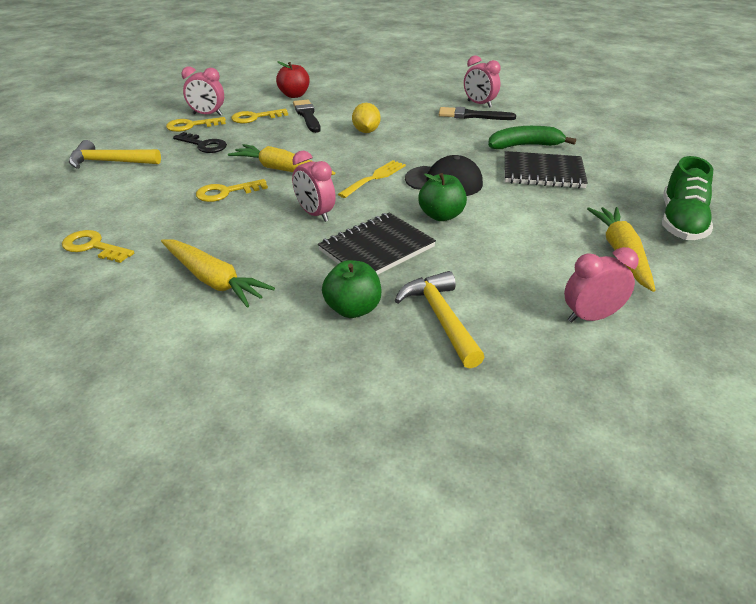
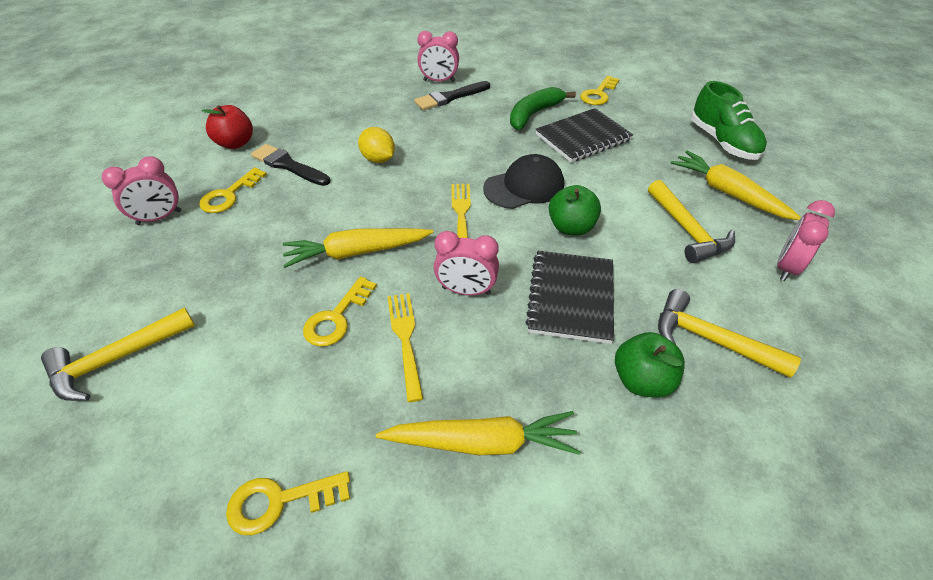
camera: 40 degrees left, 10 degrees up
yellow key [166,117,226,132] -> yellow key moved to [580,76,620,105]
black key [173,132,227,153] -> none
none -> yellow fork [387,293,423,402]
none -> yellow hammer [648,180,735,263]

